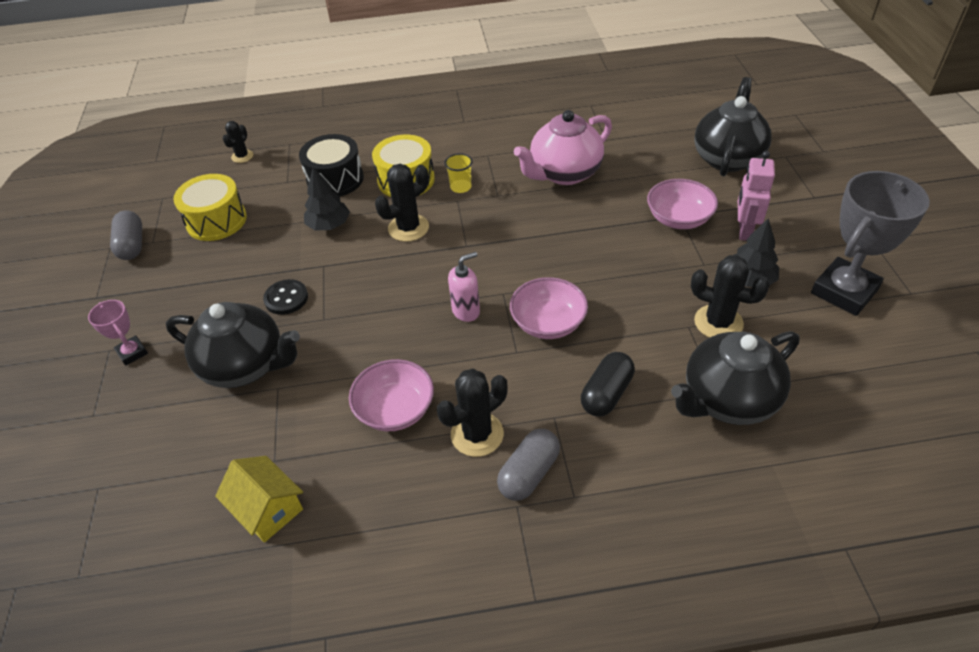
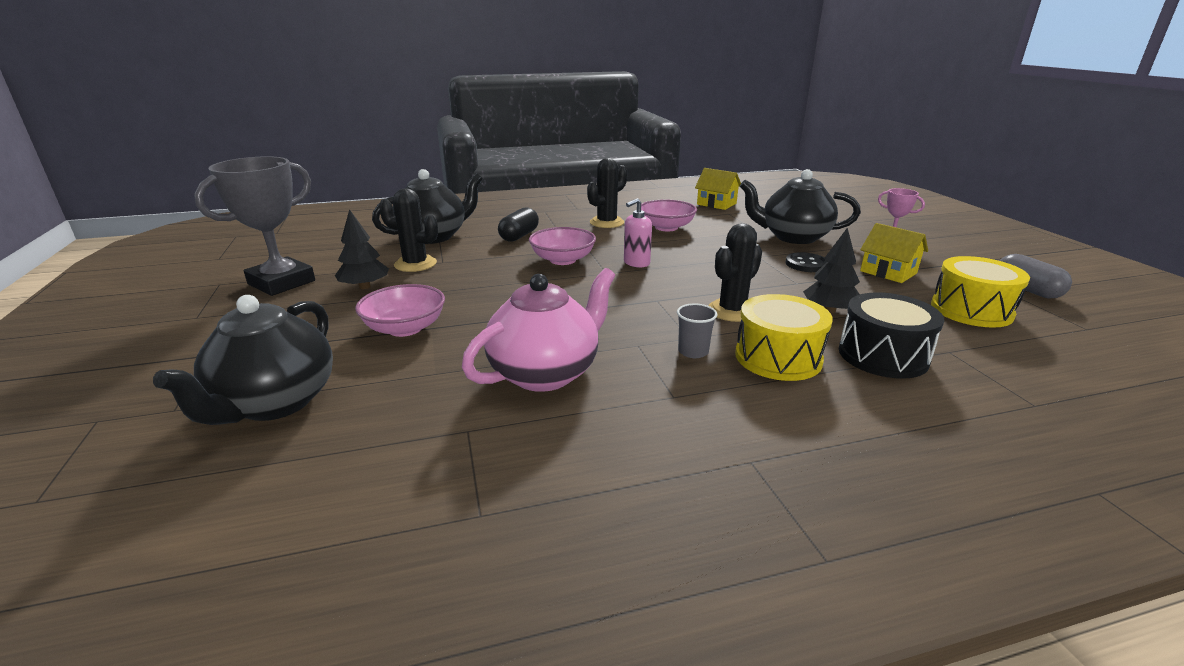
camera: 170 degrees right, 20 degrees down
black cactus [222,121,253,163] -> none
yellow cup [444,153,473,193] -> grey cup [677,304,718,358]
grey capsule [497,429,560,501] -> none
pink robot [738,151,775,241] -> none
none -> yellow house [860,223,928,283]

